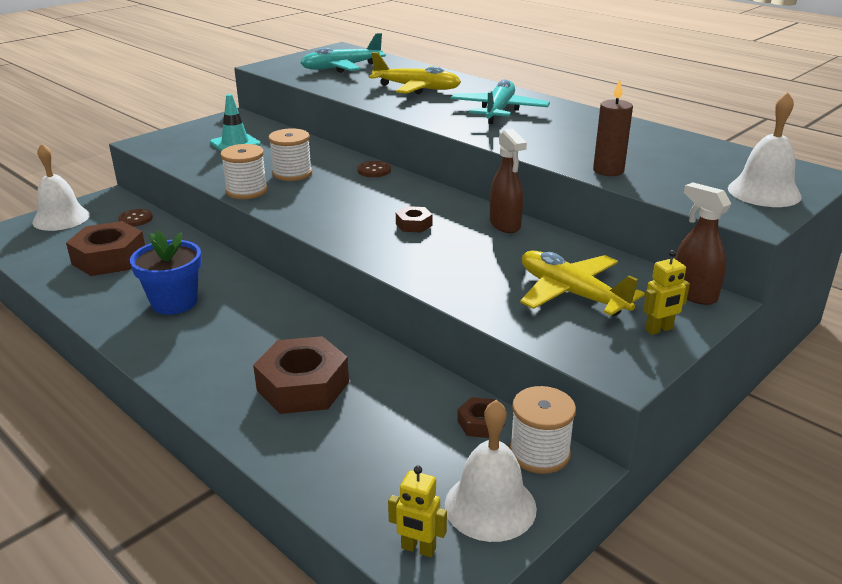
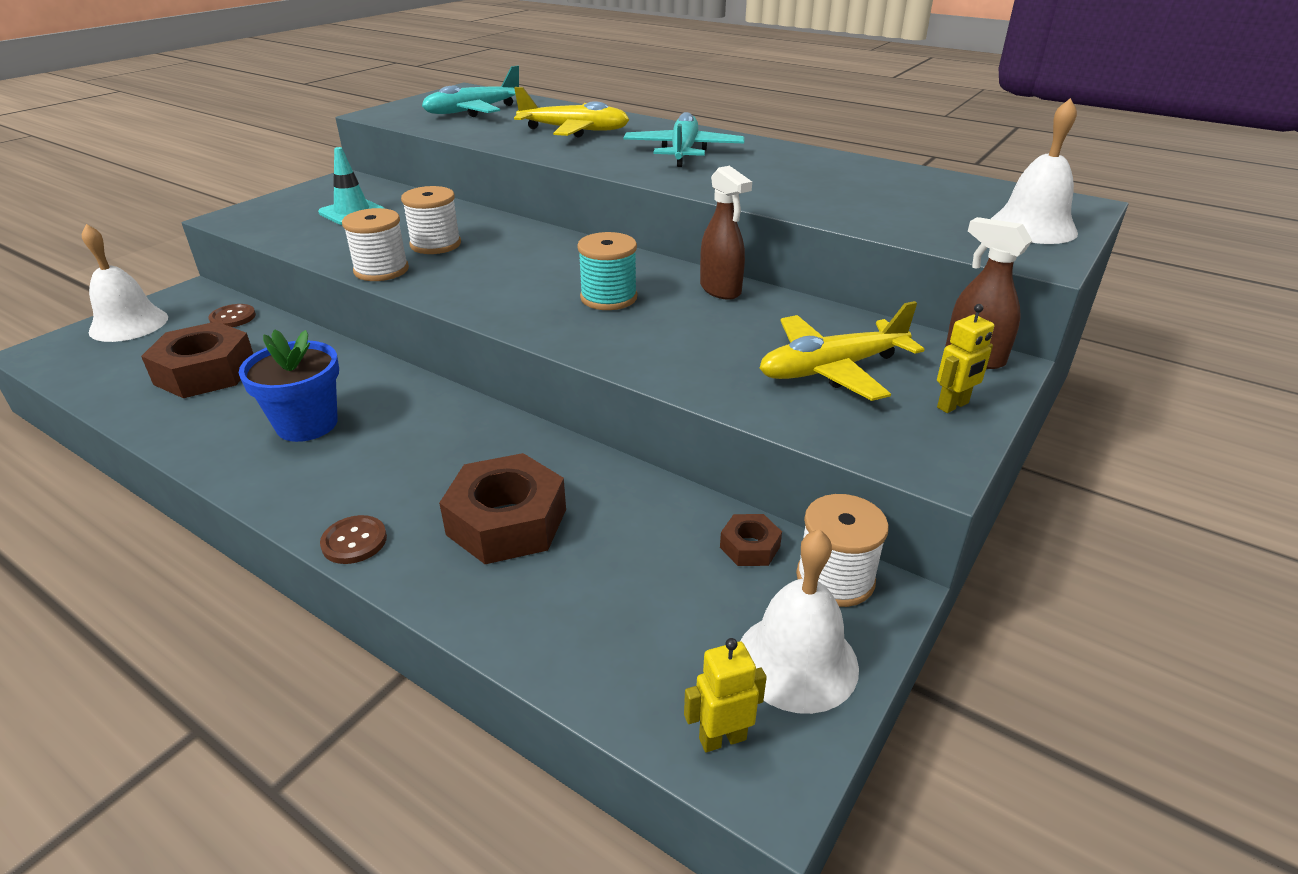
camera: 10 degrees left, 5 degrees up
brown button [357,161,391,177] -> brown button moved to [320,515,387,564]
yellow robot [388,466,447,557] -> yellow robot turned 150 degrees clockwise [684,638,767,752]
brown nut [396,206,432,233] -> turquoise spool [577,232,637,310]
yellow plane [520,251,645,316] -> yellow plane turned 60 degrees counterclockwise [760,301,925,401]
brown candle [593,79,633,176] -> none

